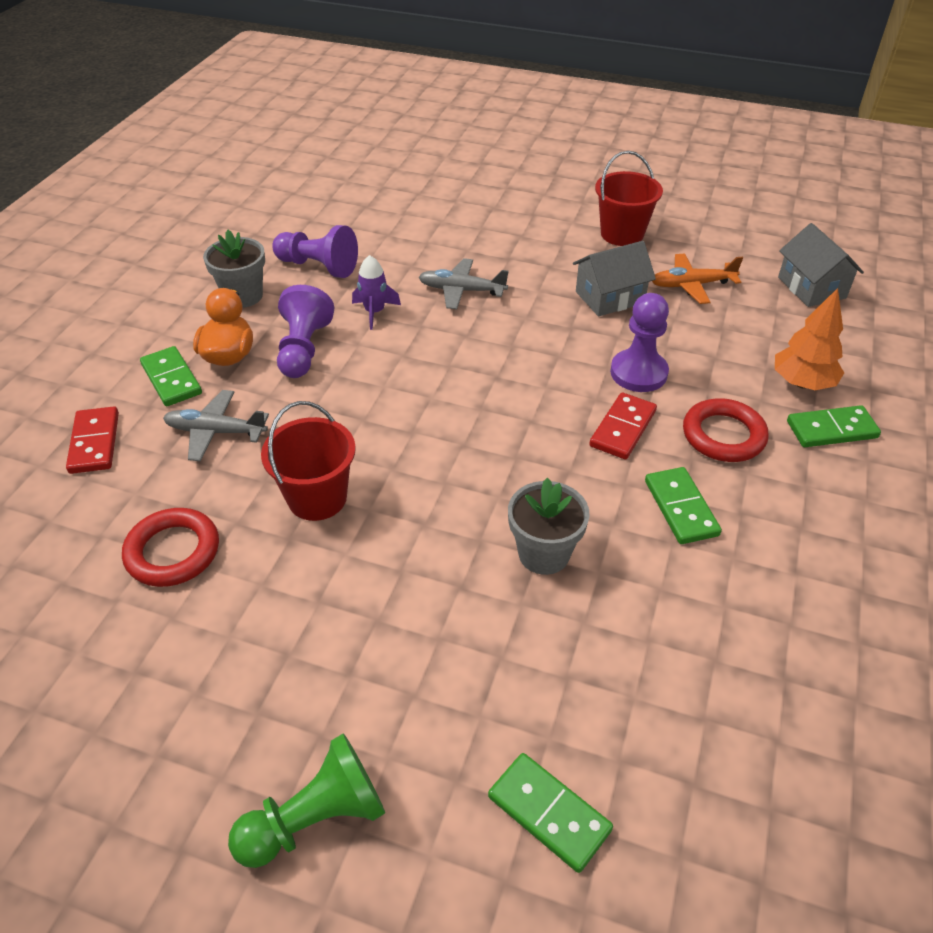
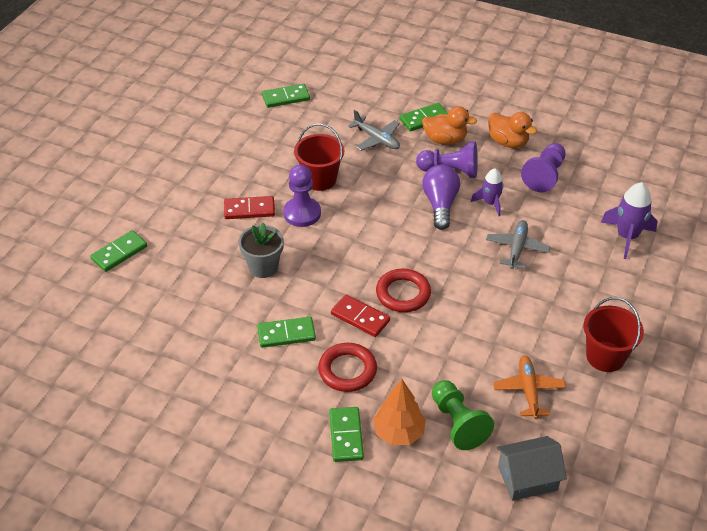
camera: 95 degrees right, 0 degrees up
red domino [66,406,119,474] -> red domino moved to [224,196,275,219]
red ring [122,508,219,587] -> red ring moved to [376,269,431,312]
grey plane [163,390,269,461] -> grey plane turned 120 degrees clockwise [348,110,400,151]
grey flower pot [203,230,265,308] -> orange duck [488,112,537,148]
green pawn [228,733,385,868] -> green pawn moved to [432,380,494,450]
grey house [573,241,656,317] -> none
purple pawn [610,293,669,392] -> purple pawn moved to [283,165,321,227]
none -> green domino [262,84,310,108]
none -> purple light bulb [422,165,460,230]
none -> purple rocket [601,182,657,259]

